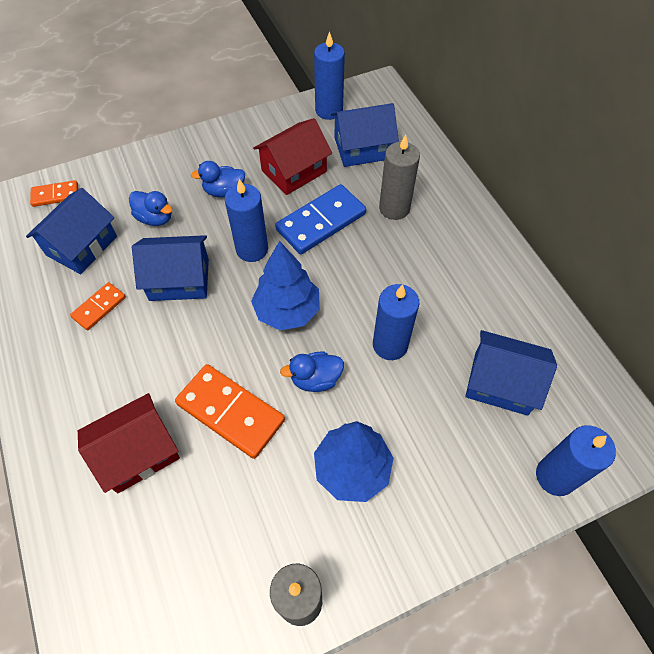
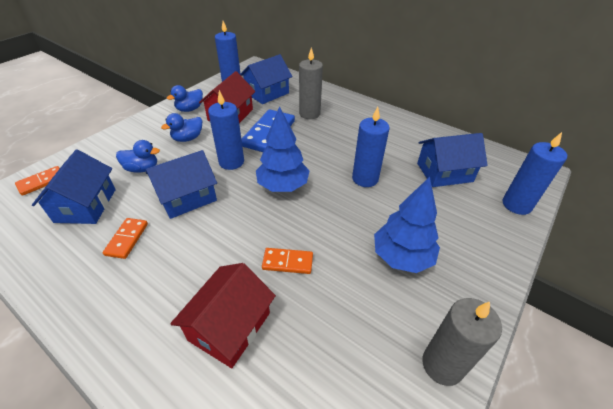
camera: 30 degrees left, 15 degrees down
orange domino [175,364,285,459] -> orange domino [262,248,313,274], size x0.55
blue duck [280,352,344,392] -> blue duck moved to [167,85,203,112]

